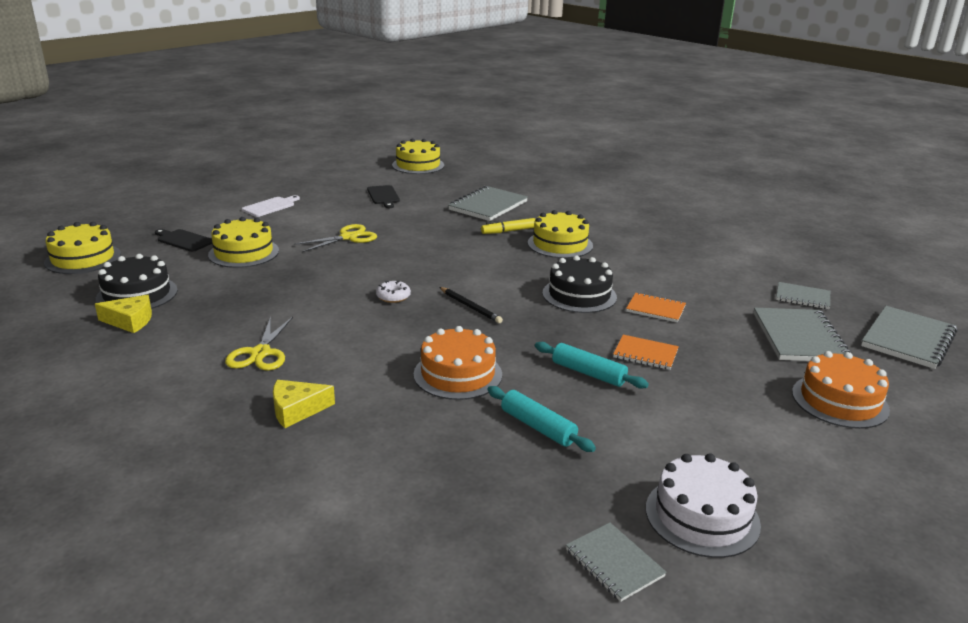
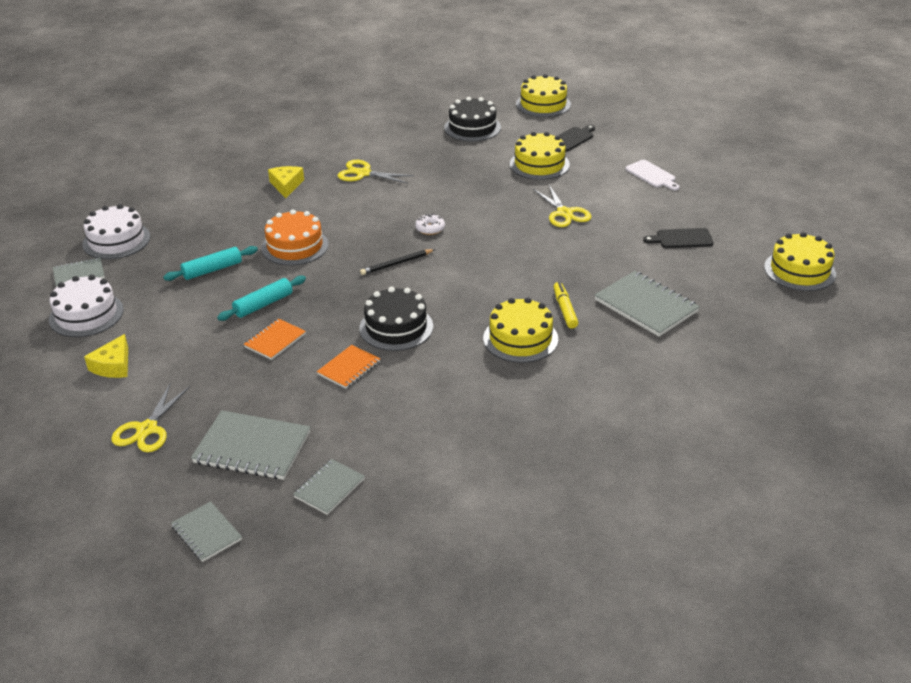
camera: 105 degrees right, 10 degrees up
yellow cheese [95,295,152,333] -> yellow cheese moved to [84,334,128,378]
orange cake [792,351,890,429] -> yellow scissors [111,383,190,452]
grey notebook [861,306,957,369] -> grey notebook [171,501,242,562], size x0.59
none -> white cake [82,204,150,259]

